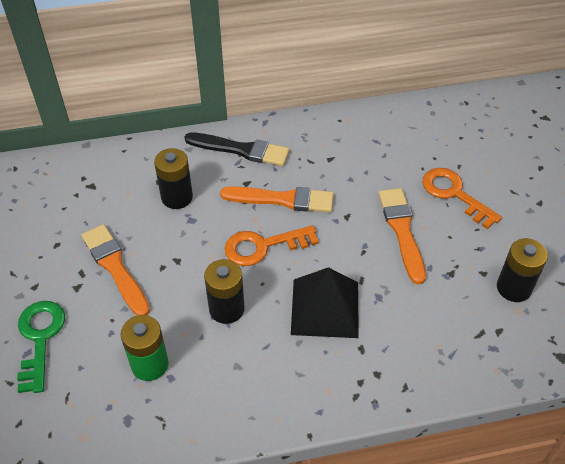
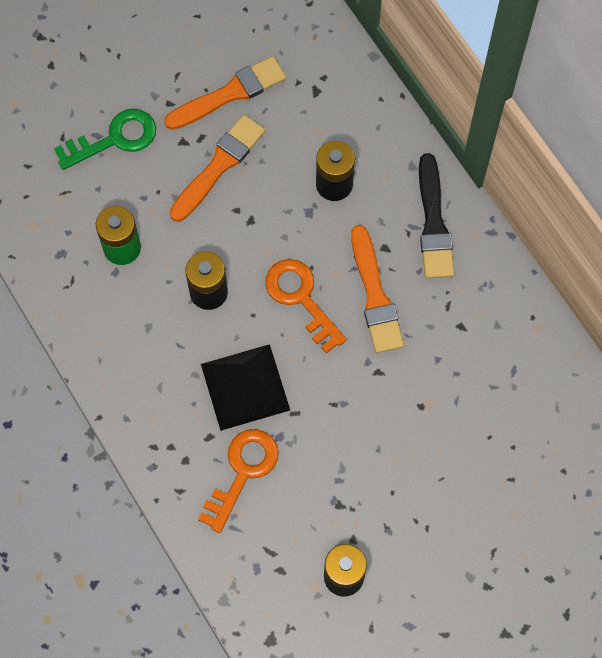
camera: 70 degrees right, 20 degrees up
orange brush [379,188,426,284] -> orange brush moved to [164,56,286,130]
orange key [422,168,502,229] -> orange key moved to [198,429,279,533]

